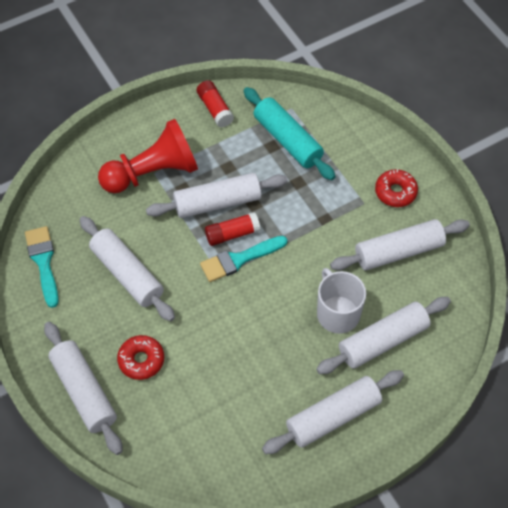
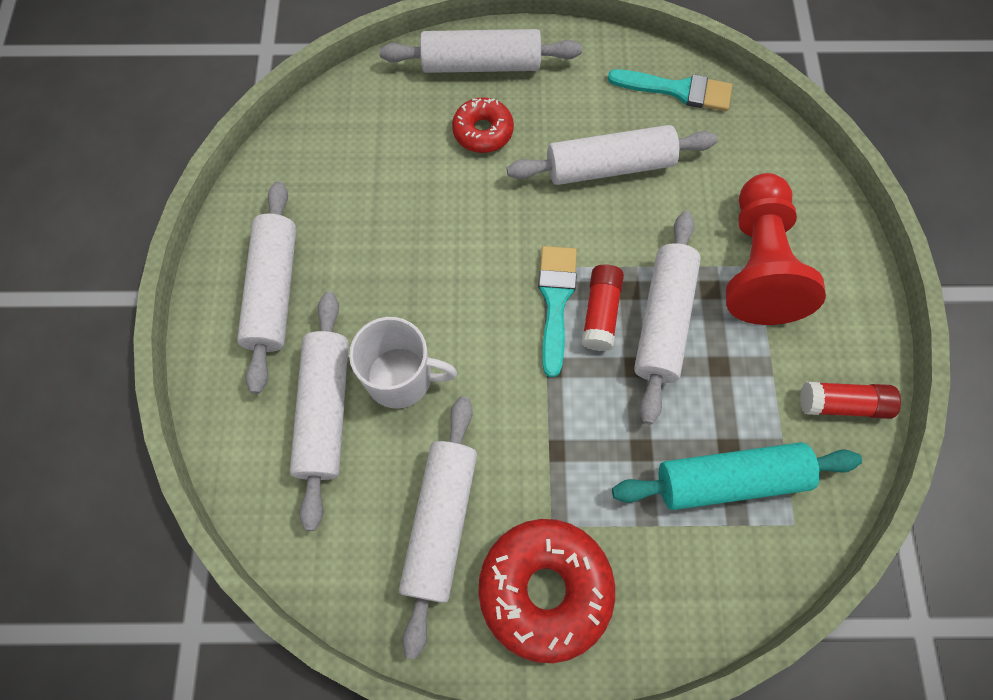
camera: 120 degrees right, 10 degrees up
red donut [375,169,418,207] -> red donut [478,519,615,663], size x1.73

